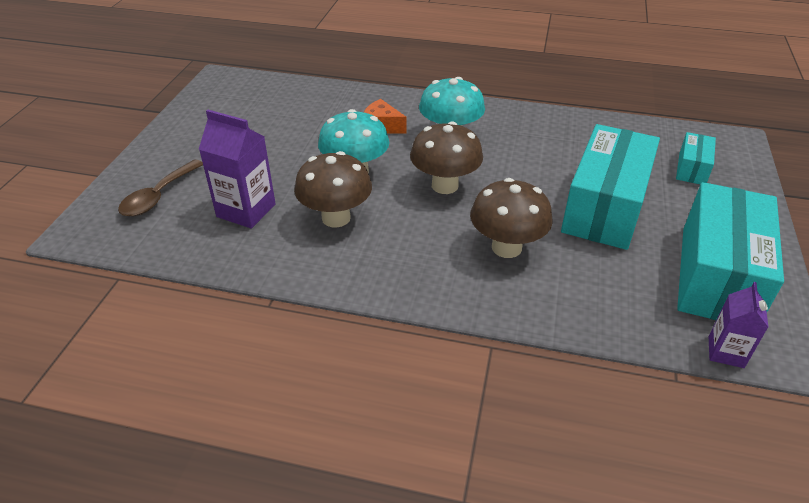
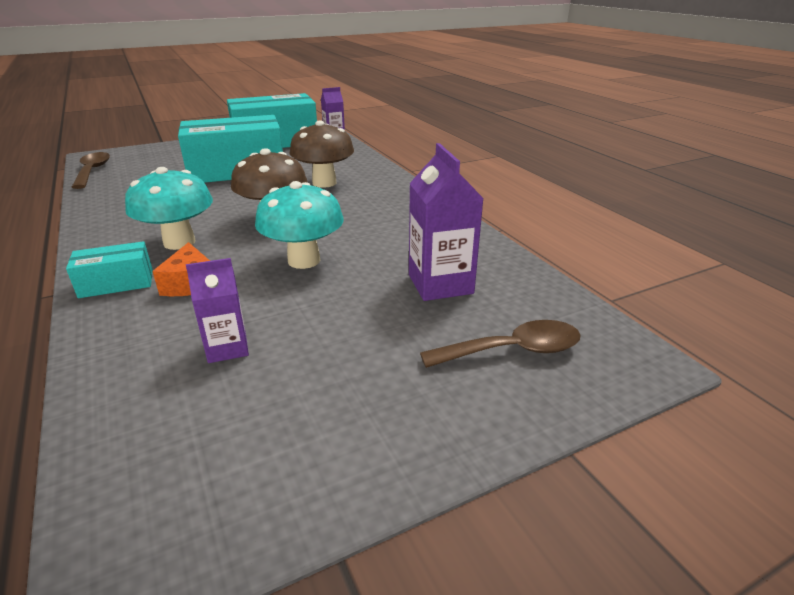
camera: 130 degrees left, 10 degrees down
brown mushroom [294,151,372,228] -> none
turquoise box [676,132,716,184] -> turquoise box moved to [66,241,153,298]
none -> brown spoon [72,152,110,189]
none -> purple carton [186,258,249,363]

